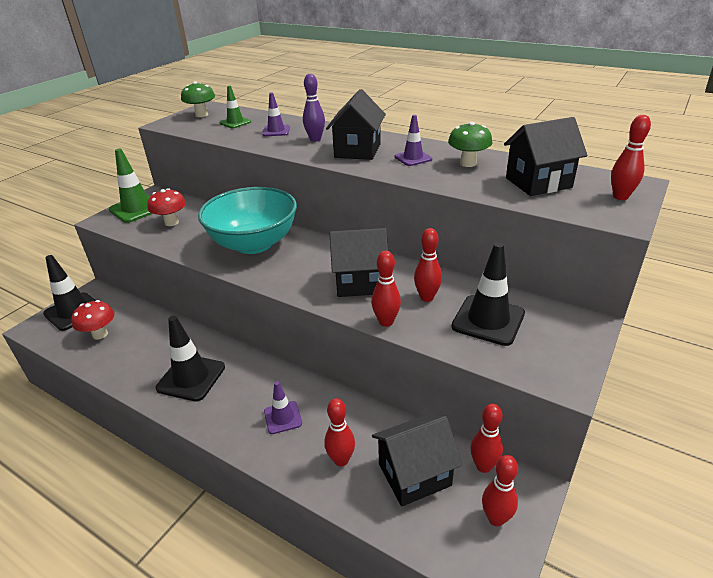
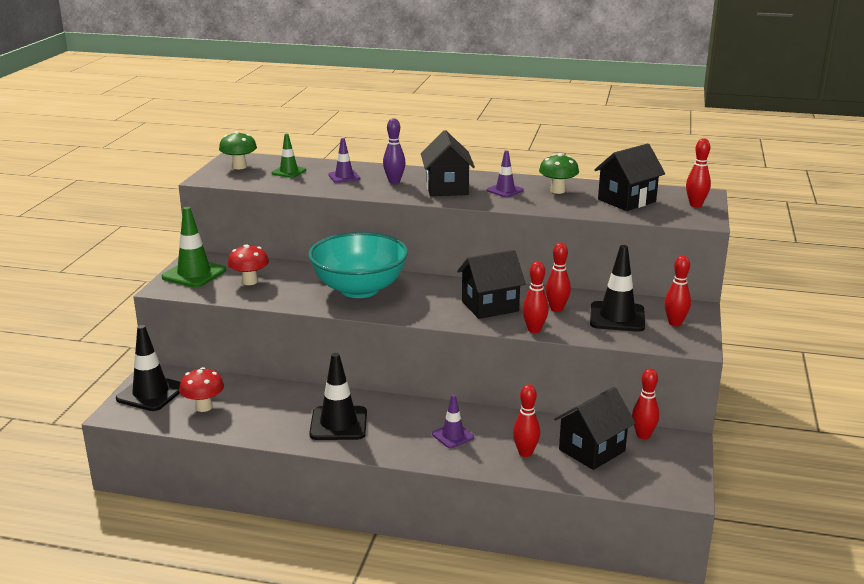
camera: 20 degrees left, 10 degrees down
red bowling pin [482,455,518,526] -> red bowling pin moved to [665,255,691,326]

